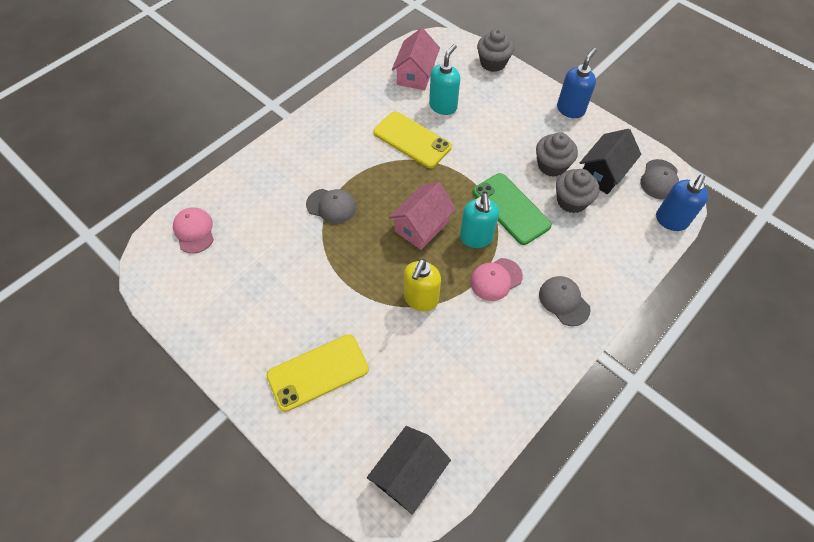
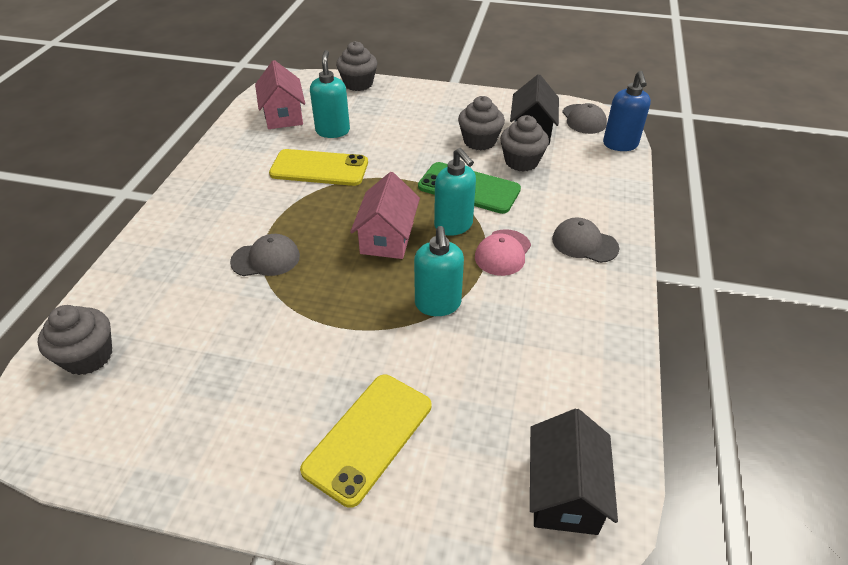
camera: 30 degrees left, 15 degrees down
pink cap [173,207,214,254] -> grey cupcake [38,305,112,375]
yellow soap dispenser [404,259,441,311] -> turquoise soap dispenser [414,226,464,316]
blue soap dispenser [557,48,597,118] -> none

